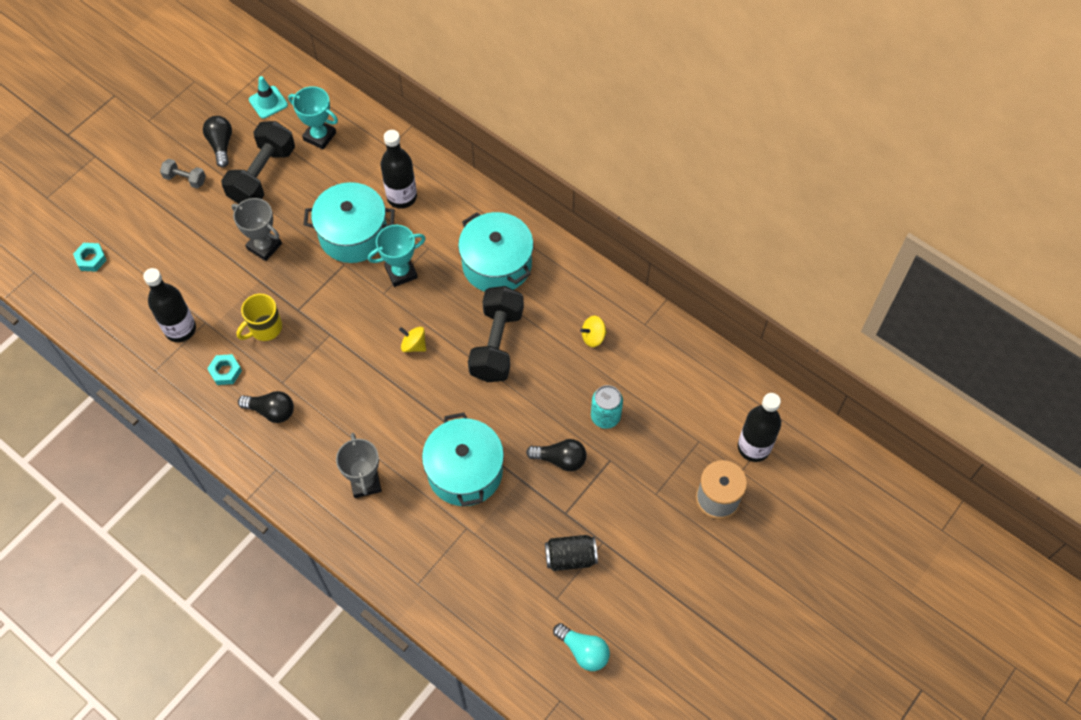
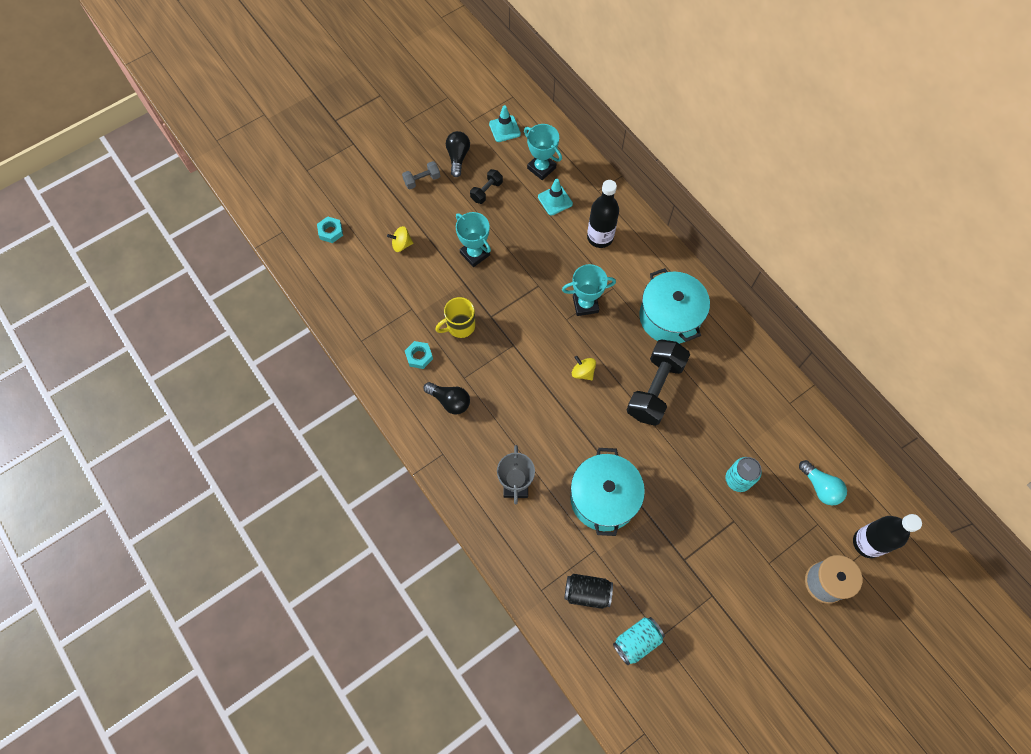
camera: 15 degrees right, 5 degrees up
black bottle [143,268,196,342] -> none
grey dumbbell [160,159,206,189] -> grey dumbbell turned 60 degrees counterclockwise [402,161,440,189]
black dumbbell [221,121,295,204] -> black dumbbell [470,169,503,204], size x0.49
grey trophy [231,198,282,261] -> turquoise trophy [456,212,491,267]
turquoise pot [303,182,395,263] -> none
black light bulb [526,439,587,471] -> none
black can [545,535,598,571] -> black can moved to [565,574,613,609]
turquoise light bulb [553,623,610,671] -> turquoise light bulb moved to [799,460,847,505]
yellow spinning top [580,316,607,347] -> yellow spinning top moved to [387,226,413,252]
none -> turquoise traffic cone [538,179,573,215]
none -> turquoise can [613,617,665,665]

